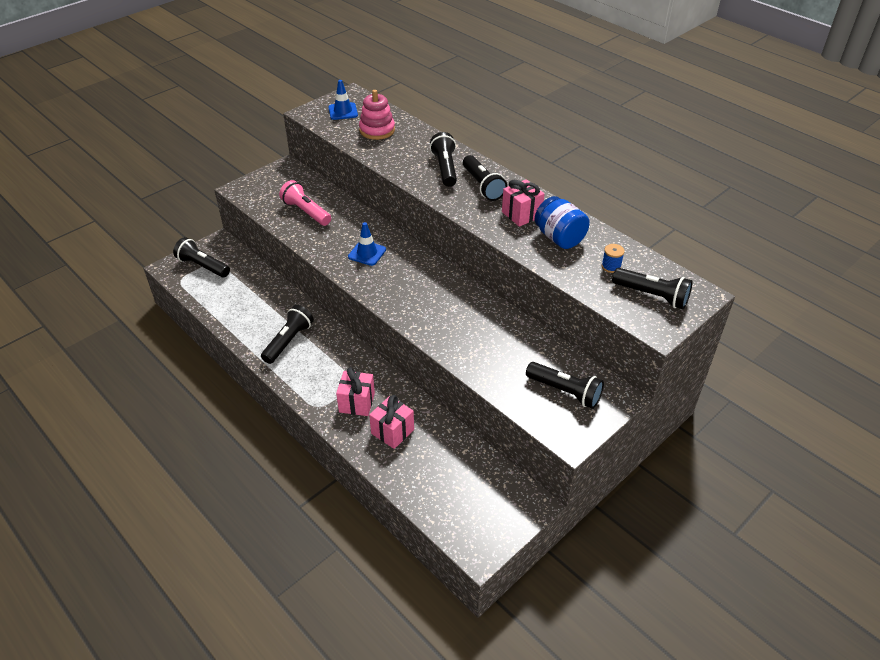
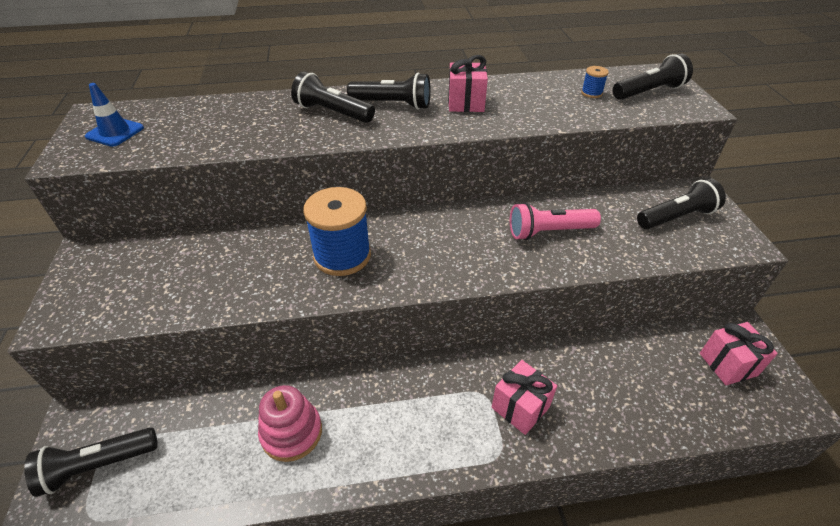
camera: 55 degrees left, 0 degrees up
black flashlight [261,305,314,364] -> none
pink flashlight [279,180,331,226] -> pink flashlight moved to [510,202,601,240]
blue traffic cone [348,222,386,266] -> blue spool [303,187,371,276]
pink stacking toy [359,90,395,140] -> pink stacking toy moved to [258,385,322,462]
pink gift [369,395,414,449] -> pink gift moved to [700,322,778,385]
blue jar [535,196,590,249] -> none

